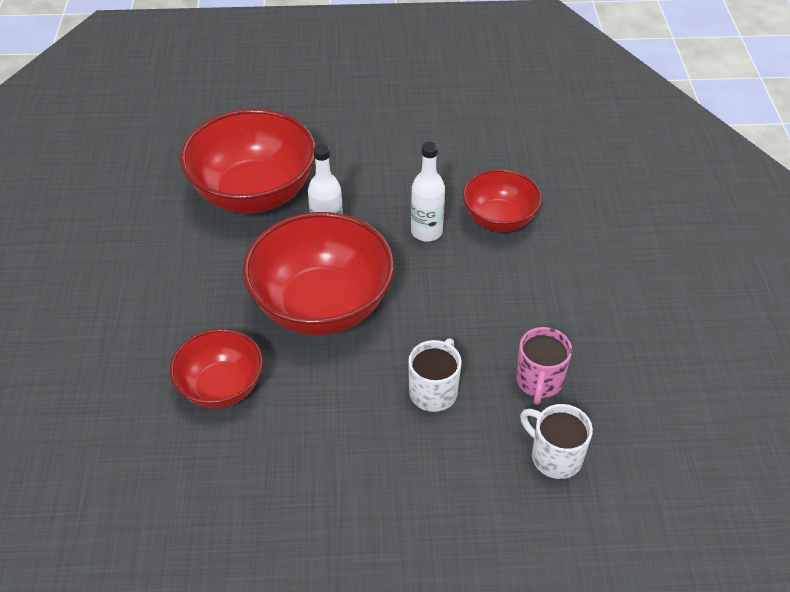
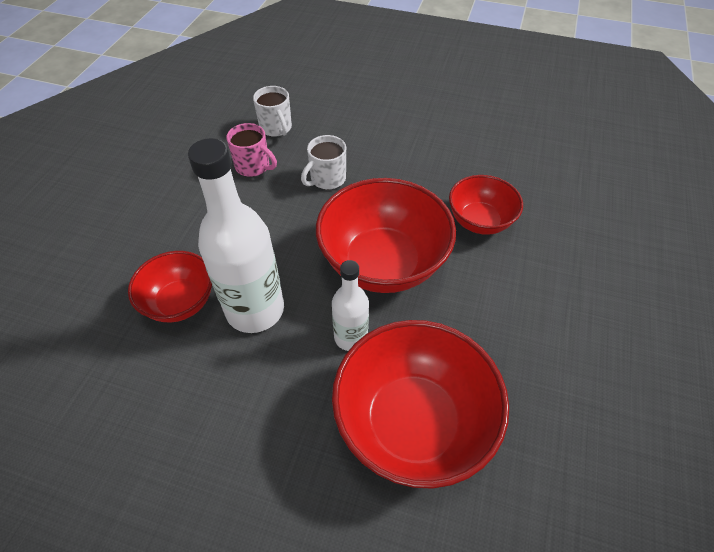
camera: 160 degrees left, 5 degrees up
white bottle [411,142,445,242] -> white bottle [188,138,284,333], size x1.80
pink mug [516,327,572,405] -> pink mug turned 90 degrees clockwise [226,123,277,177]

